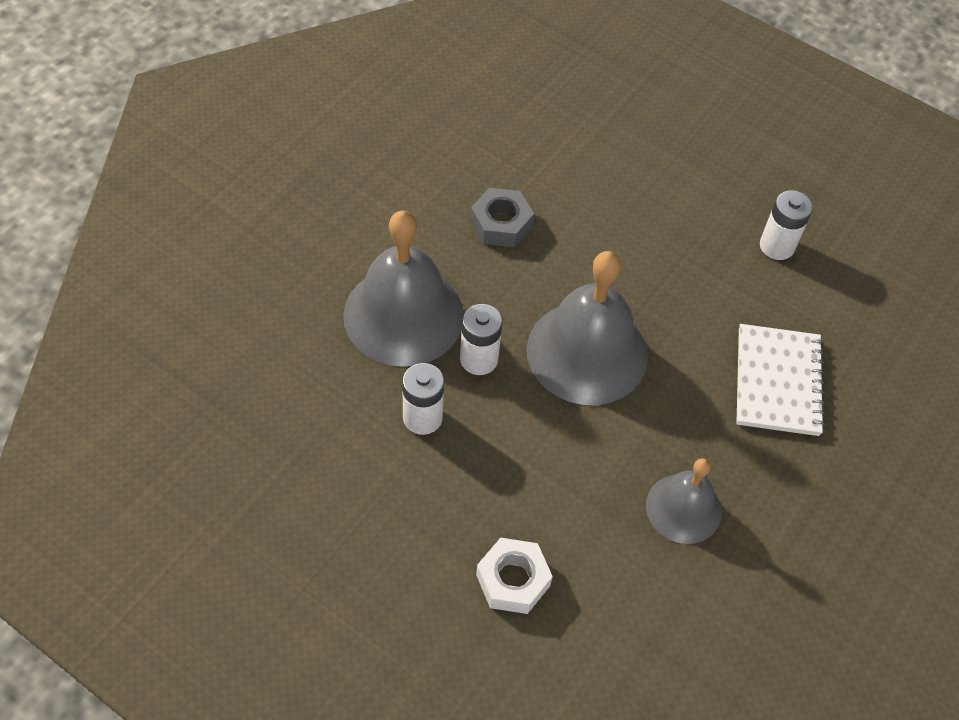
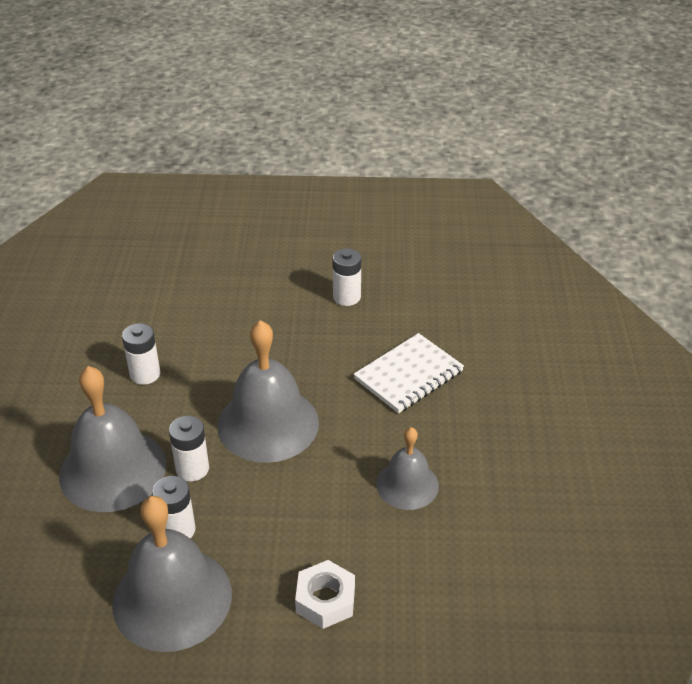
camera: 30 degrees left, 15 degrees down
grey nut [470,188,534,247] -> white battery [122,323,160,385]
white notebook [736,324,825,436] -> white notebook turned 75 degrees clockwise [353,333,464,413]
none -> grey bell [112,496,232,652]

